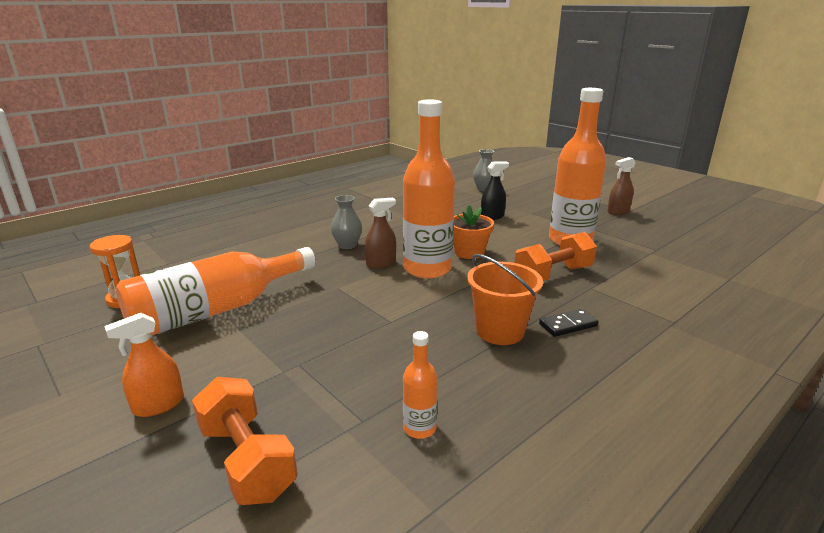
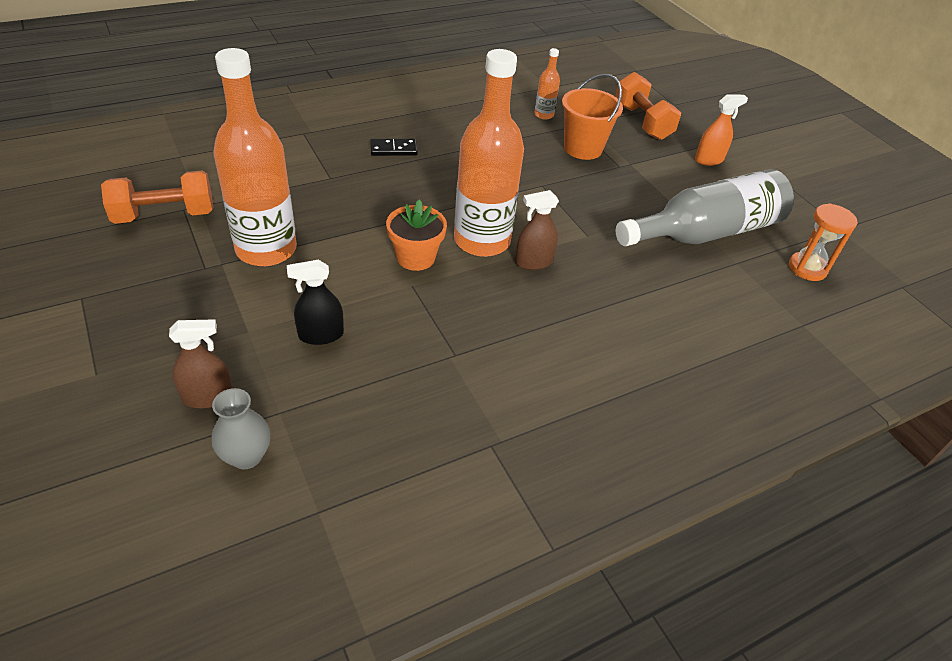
camera: 170 degrees left, 20 degrees up
orange bottle [116,247,316,336] -> grey bottle [616,169,794,246]
grey vase [331,195,362,249] -> none
orange bucket [467,254,543,345] -> orange bucket moved to [562,73,623,160]
orange dumbbell [515,232,597,281] -> orange dumbbell moved to [101,171,214,224]
brown spray bottle [607,157,636,215] -> brown spray bottle moved to [169,319,232,408]

